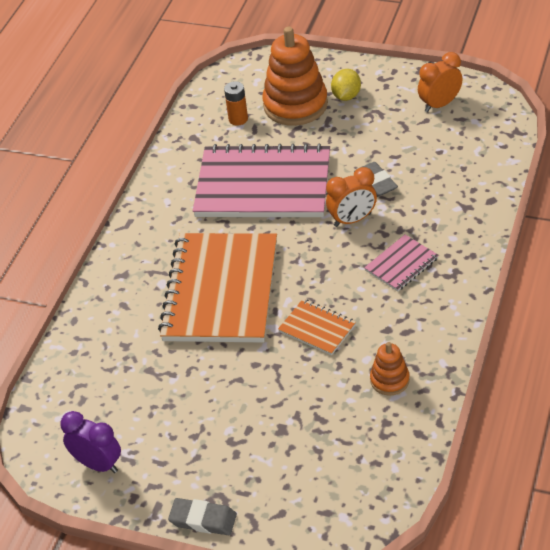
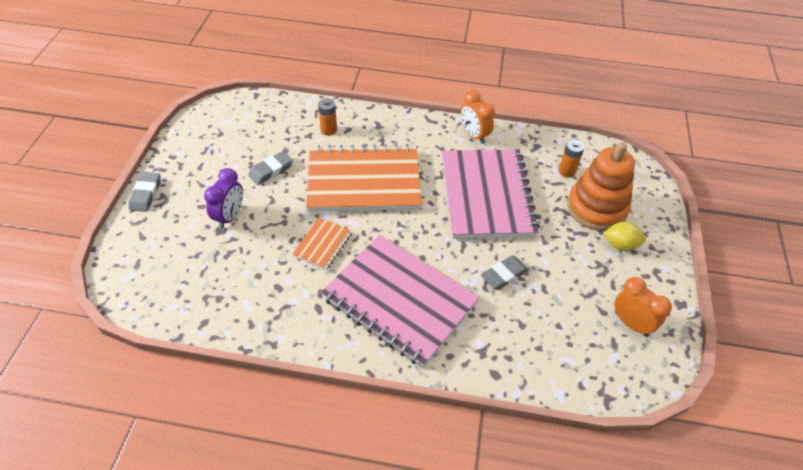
camera: 75 degrees right, 5 degrees up
purple clock [60,411,121,473] -> purple clock moved to [204,168,243,229]
orange clock [326,167,377,227] -> orange clock moved to [461,90,495,144]
pink notebook [364,235,438,291] -> pink notebook [321,235,479,368], size x2.26
orange stacking toy [370,342,410,396] -> none
none -> grey eraser [248,151,293,185]
none -> orange battery [318,98,337,136]

